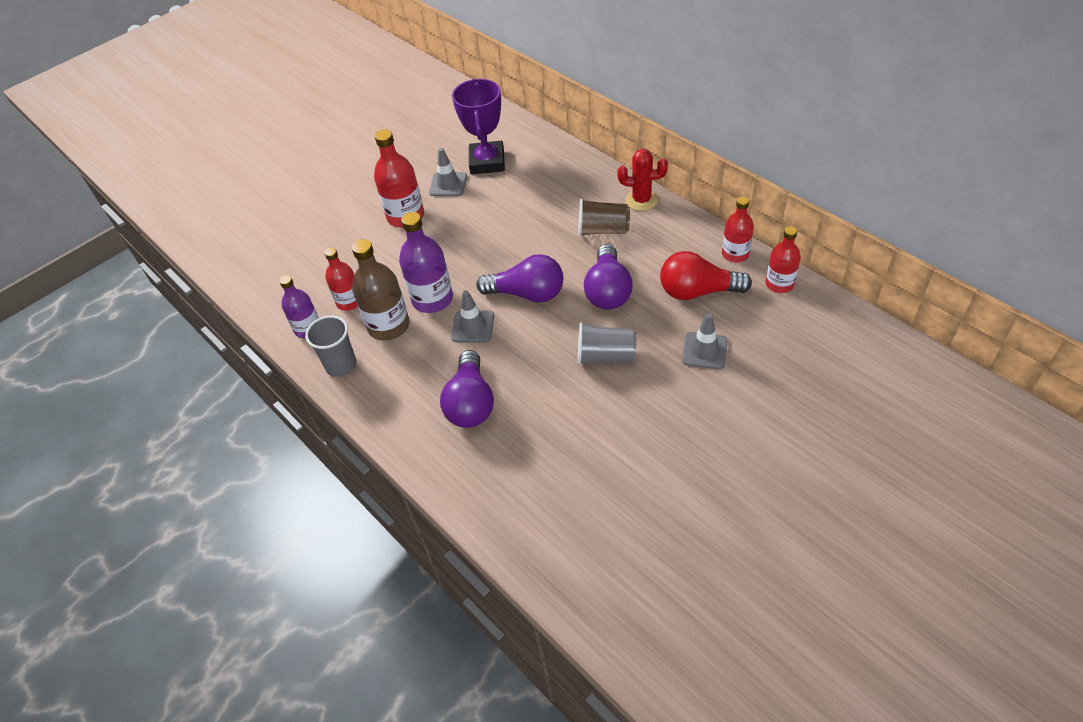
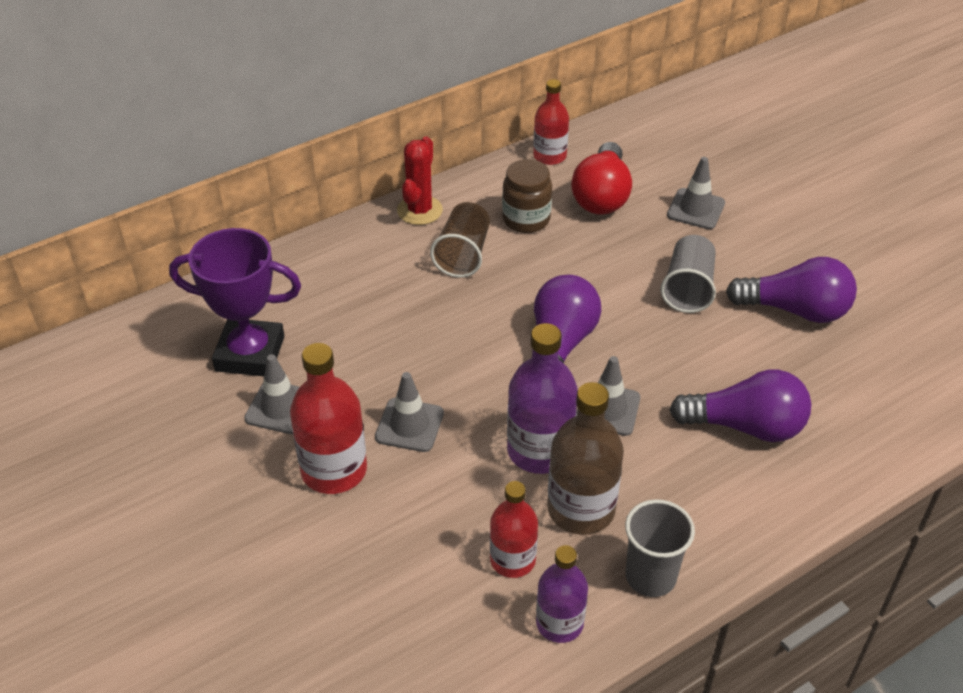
camera: 85 degrees left, 5 degrees down
purple light bulb [584,244,633,310] -> purple light bulb moved to [726,257,857,323]
red bottle [766,227,801,293] -> none
none -> grey traffic cone [375,372,444,452]
none -> brown jar [502,159,552,233]

